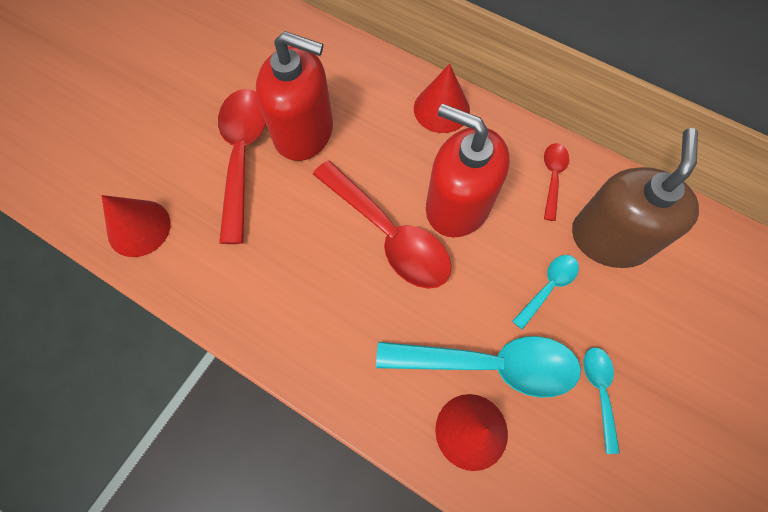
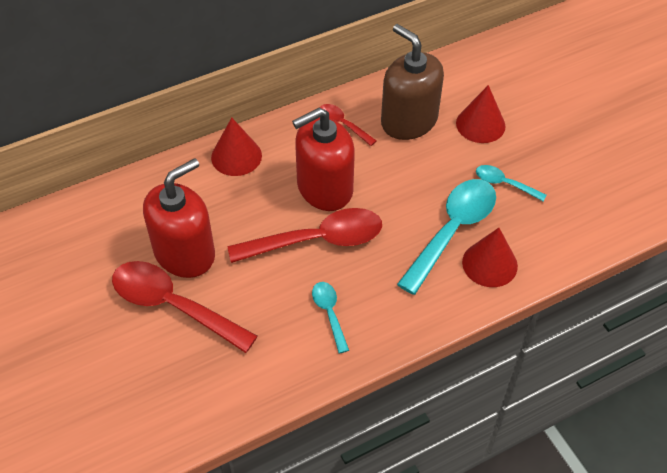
camera: 60 degrees left, 15 degrees down
red cone [101,195,171,257] -> red cone moved to [456,85,505,143]
turquoise spoon [512,255,579,330] -> turquoise spoon moved to [312,282,349,353]

